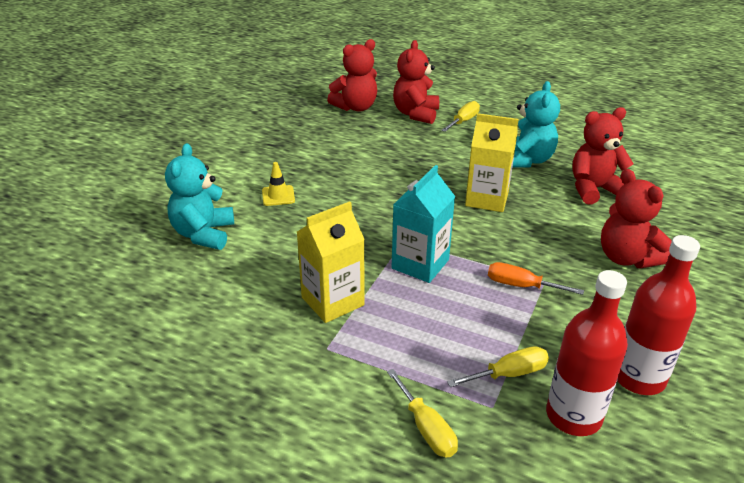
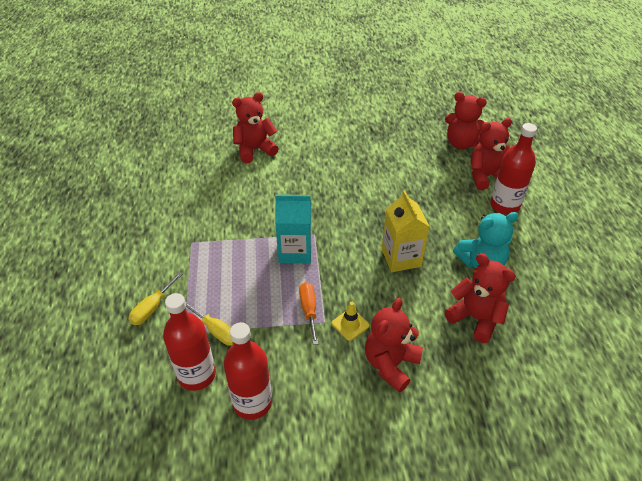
camera: 60 degrees right, 10 degrees up
turquoise teddy bear [165,143,234,250] -> red teddy bear [232,92,279,163]
yellow traffic cone [262,162,295,206] -> yellow traffic cone moved to [331,302,369,341]
yellow carton [297,202,365,323] -> none
yellow screwdriver [441,101,480,132] -> red bottle [490,123,537,215]

